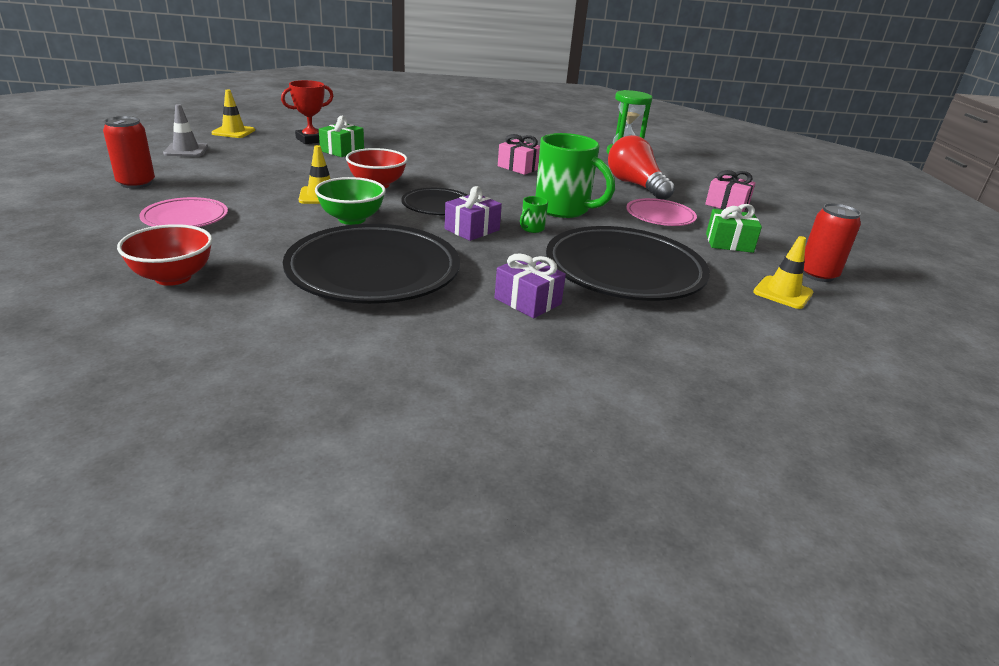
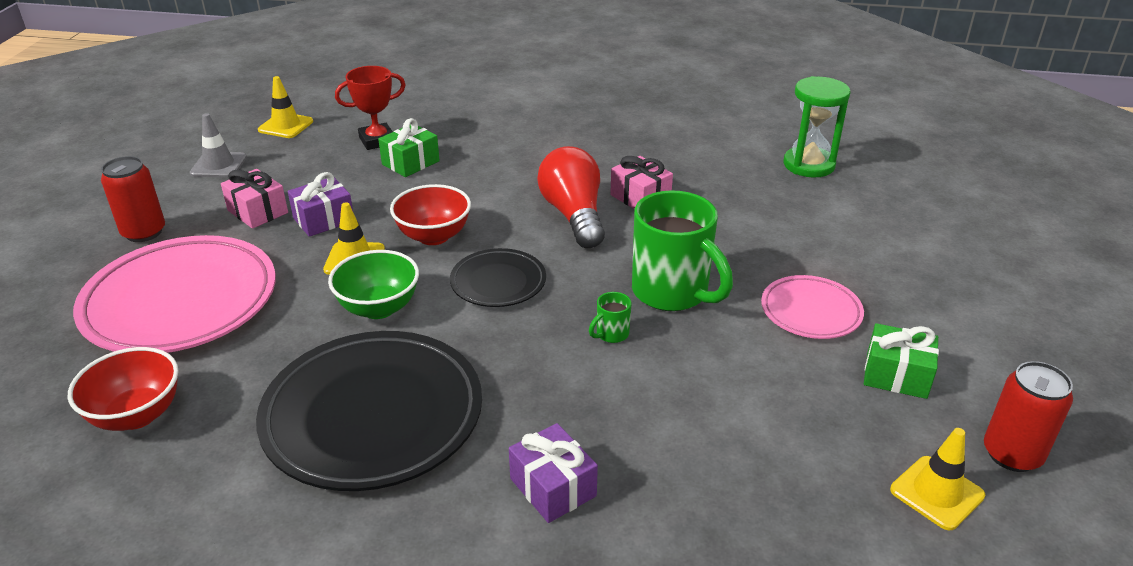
camera: 15 degrees right, 5 degrees up
pink plate [139,197,228,227] -> pink plate [73,235,276,353], size x1.92
purple gift [445,186,502,241] -> purple gift moved to [288,172,353,237]
black plate [546,226,710,301] -> none
red light bulb [608,135,675,200] -> red light bulb moved to [537,146,605,248]
pink gift [705,170,756,212] -> pink gift moved to [221,169,288,229]

